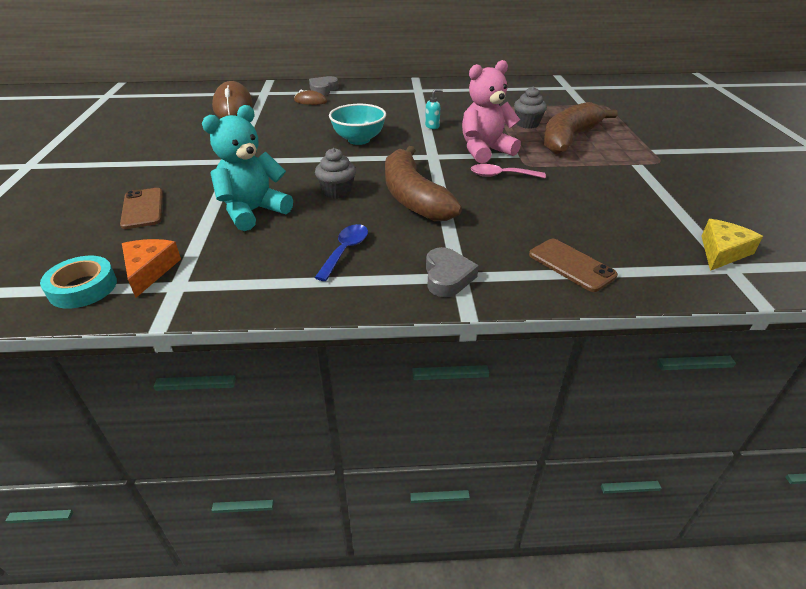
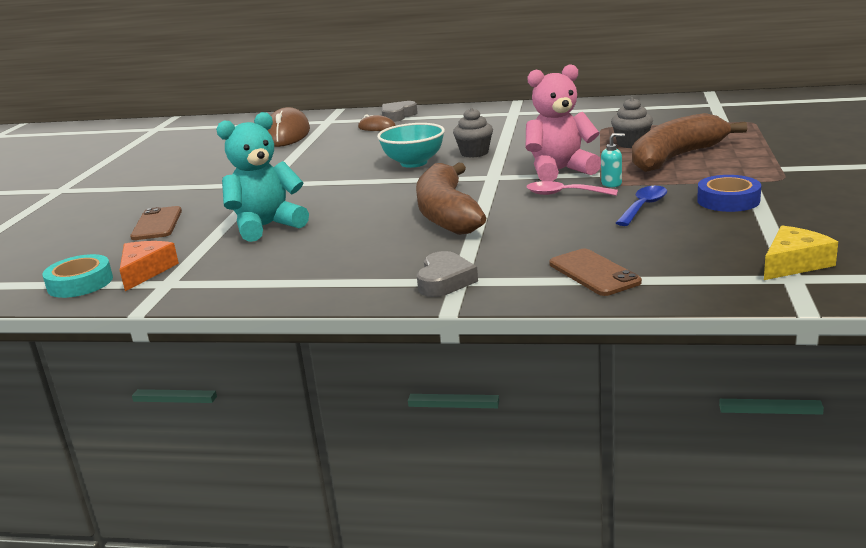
camera: 15 degrees right, 15 degrees down
blue spoon [314,224,368,281] -> blue spoon moved to [616,186,667,226]
grey cupcake [315,148,356,199] -> grey cupcake moved to [453,108,493,158]
turquoise soap dispenser [425,89,443,129] -> turquoise soap dispenser moved to [601,133,625,187]
none -> blue tape [697,175,761,212]

